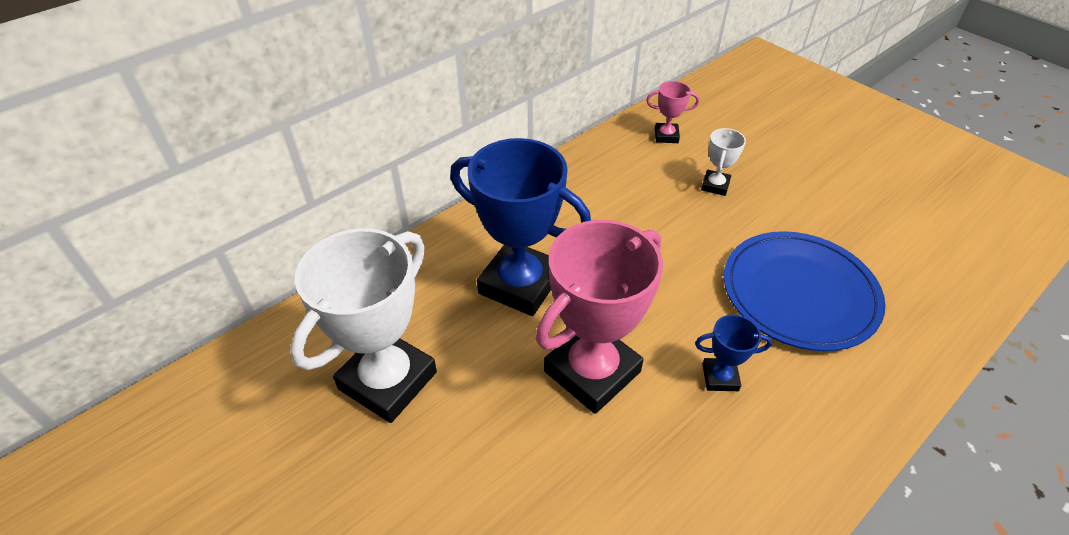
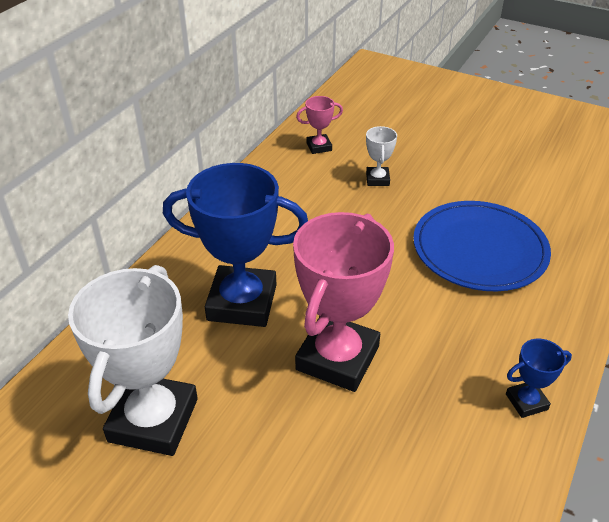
camera: 20 degrees left, 5 degrees down
blue trophy [695,315,772,391] -> blue trophy moved to [506,339,572,418]

